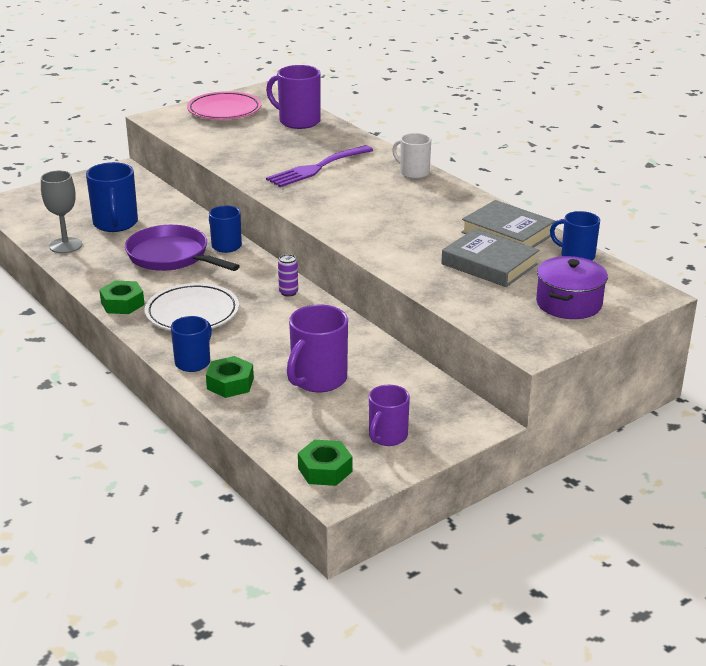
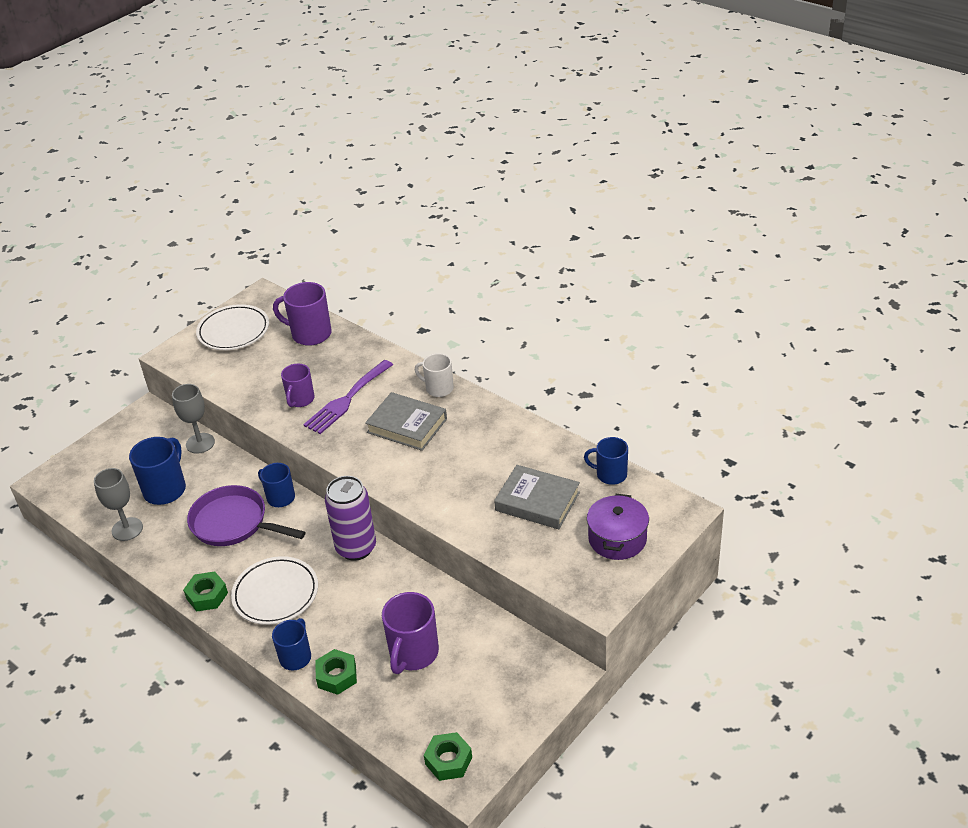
camera: 10 degrees left, 10 degrees up
blue mug [86,162,138,232] -> blue mug turned 135 degrees counterclockwise [129,437,186,505]
pink plate [187,91,261,120] -> white plate [196,304,269,350]
purple can [278,254,298,297] -> purple can [325,476,376,561], size x2.33
purple mug [369,385,410,446] -> purple mug moved to [281,364,314,407]
grey book [461,200,555,248] -> grey book moved to [365,392,447,451]
none -> grey goblet [172,384,215,454]

